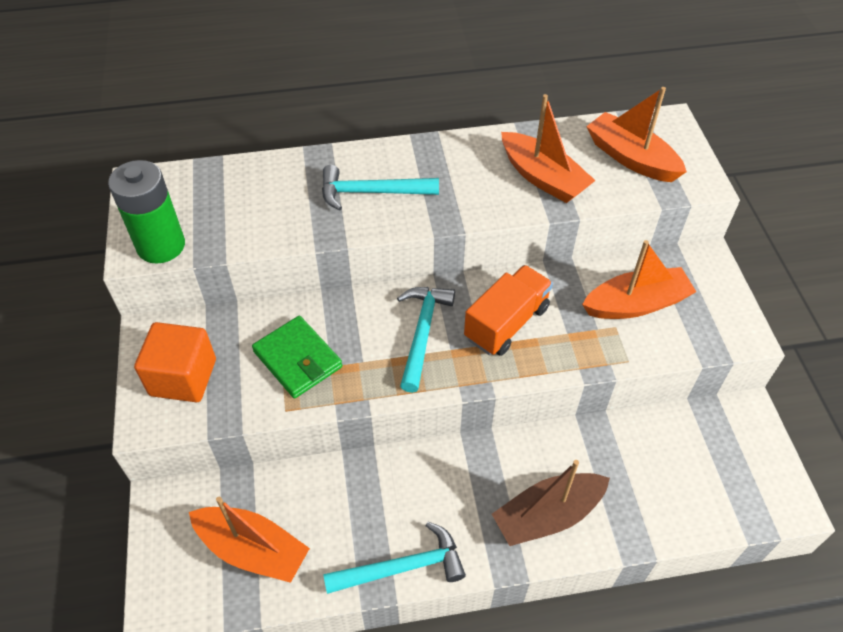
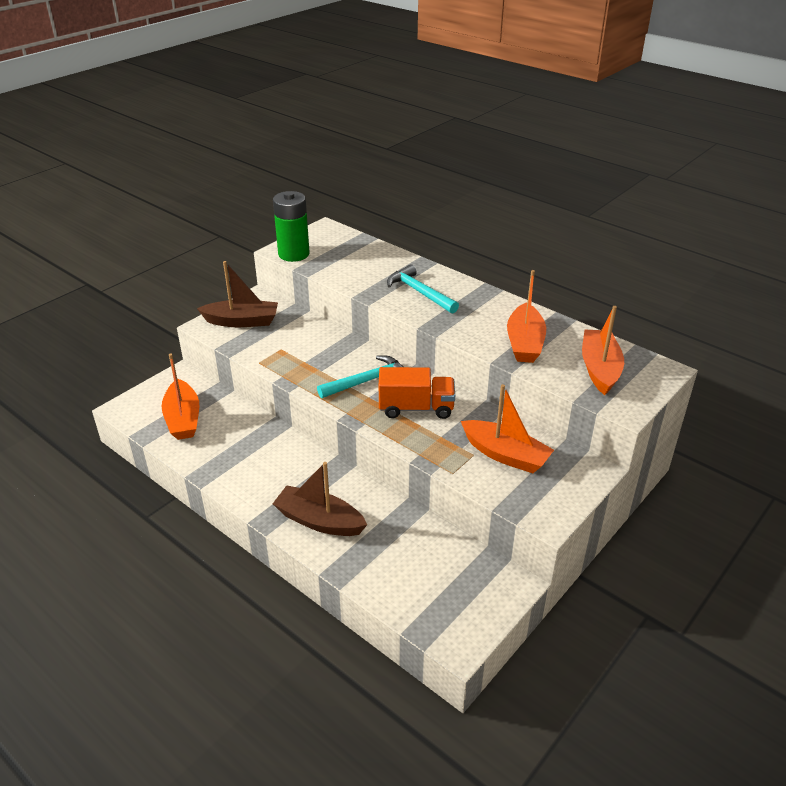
camera: 50 degrees right, 15 degrees down
orange cube [134,322,216,402] -> brown boat [197,261,278,327]
green wallet [252,316,342,398] -> none
turquoise hammer [323,522,466,594] -> none

